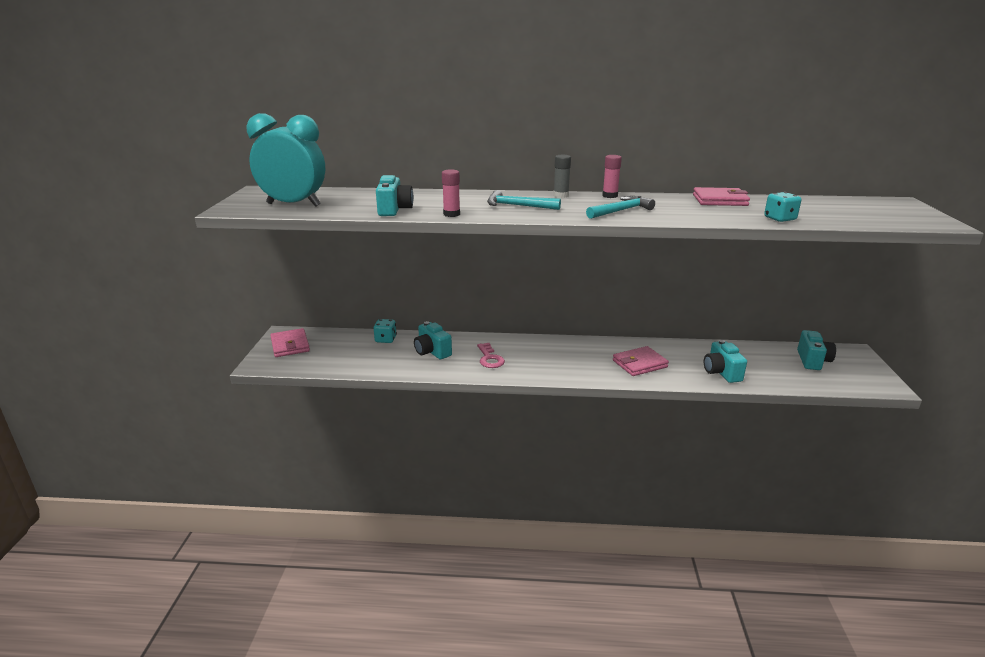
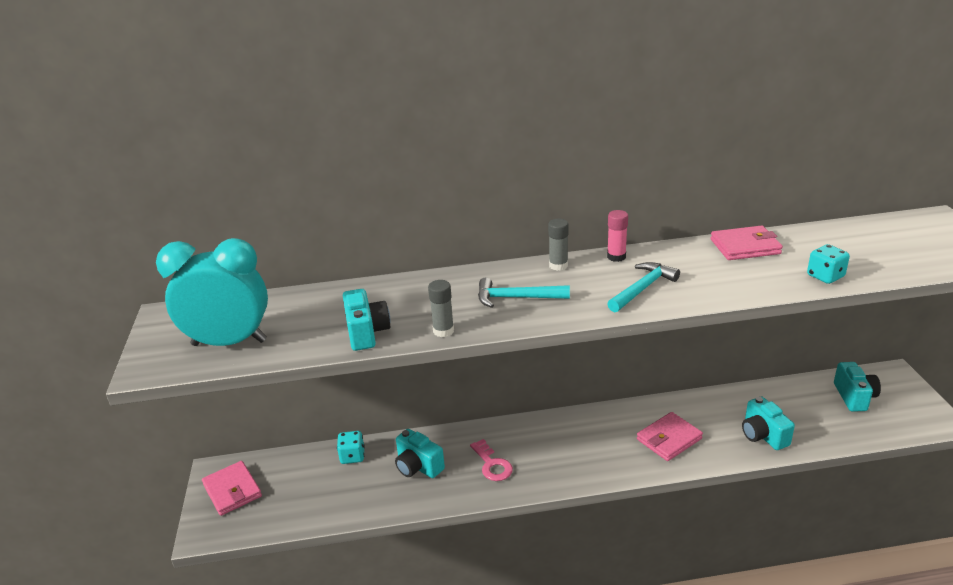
camera: 10 degrees left, 5 degrees up
pink glue stick [442,169,460,217] -> grey glue stick [428,280,454,337]

